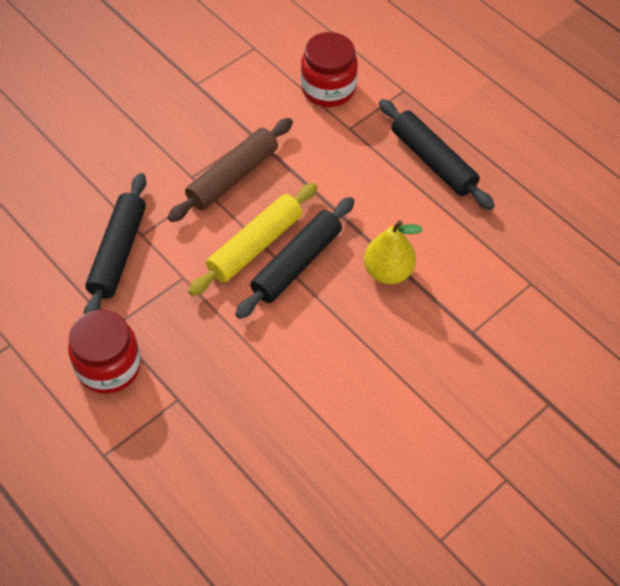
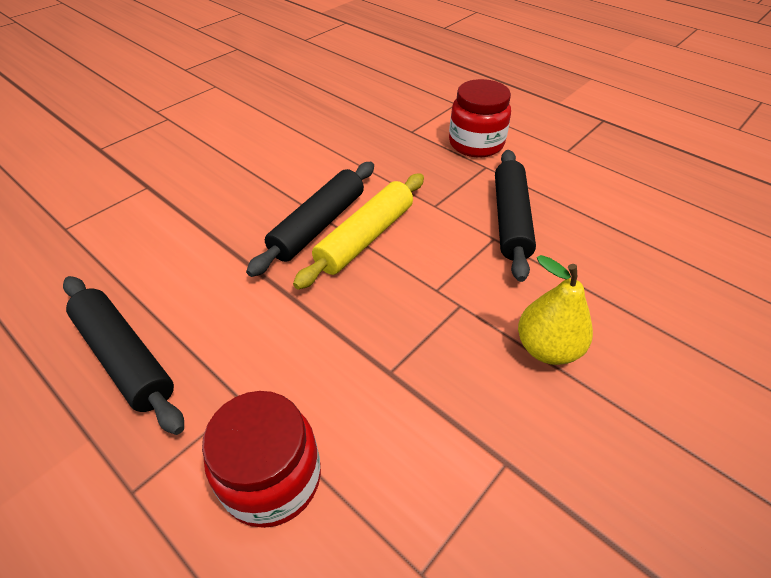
camera: 175 degrees right, 10 degrees down
brown rolling pin [168,118,293,222] -> none
yellow pear [364,221,423,284] -> yellow pear moved to [518,255,593,365]

